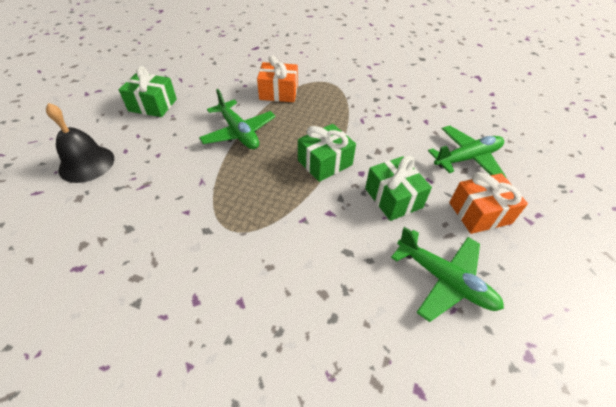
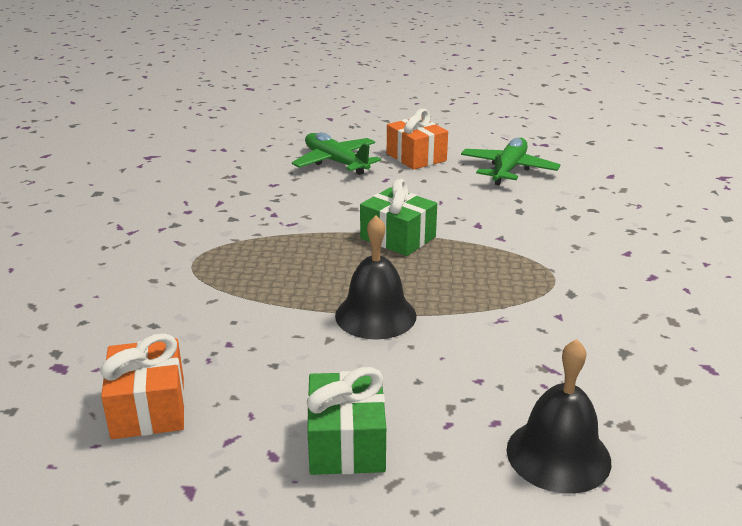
camera: 105 degrees left, 20 degrees down
green plane [199,89,276,149] -> black bell [335,215,417,340]
orange gift [257,55,298,102] -> orange gift moved to [100,334,185,439]
green gift [365,156,432,221] -> none

